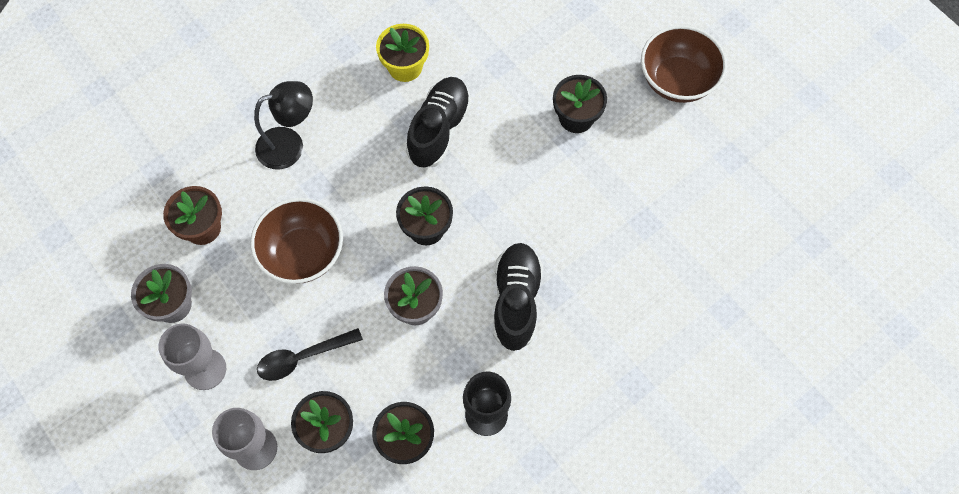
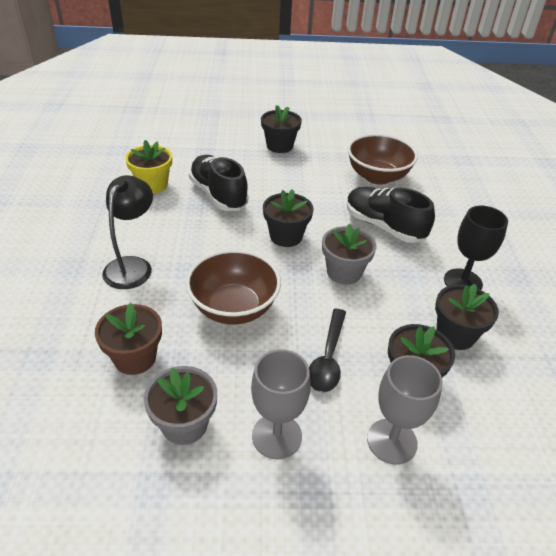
camera: 55 degrees left, 25 degrees down
brown bowl [641,25,727,103] -> brown bowl moved to [347,134,418,185]

